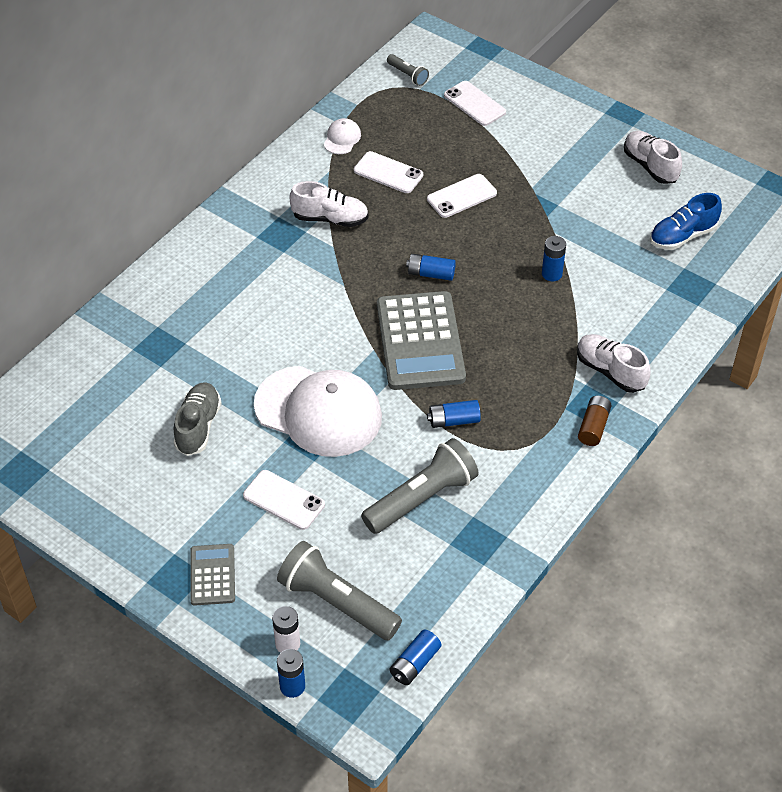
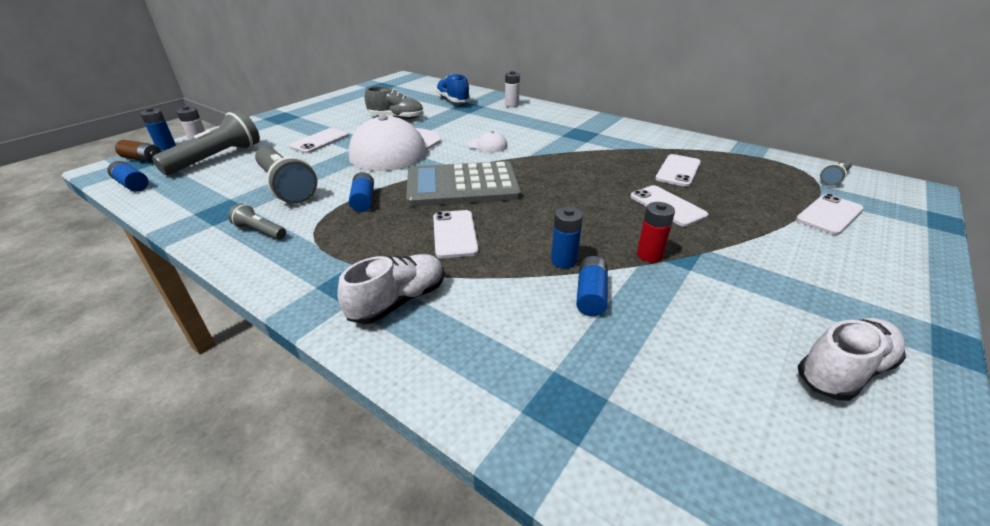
camera: 90 degrees right, 15 degrees down
grey calculator [190,544,235,606] -> none
white shoe [289,181,369,227] -> none
white cap [324,118,361,154] -> white cap moved to [467,131,508,152]
blue battery [406,254,456,281] -> blue battery moved to [576,256,608,316]
brown battery [578,396,612,446] -> brown battery moved to [115,140,161,163]
blue shoe [650,193,722,250] -> blue shoe moved to [436,74,470,102]
none -> grey flashlight [228,203,286,240]
none -> white phone [433,210,479,258]
none -> white battery [505,71,520,107]
none -> red battery [637,202,675,262]

